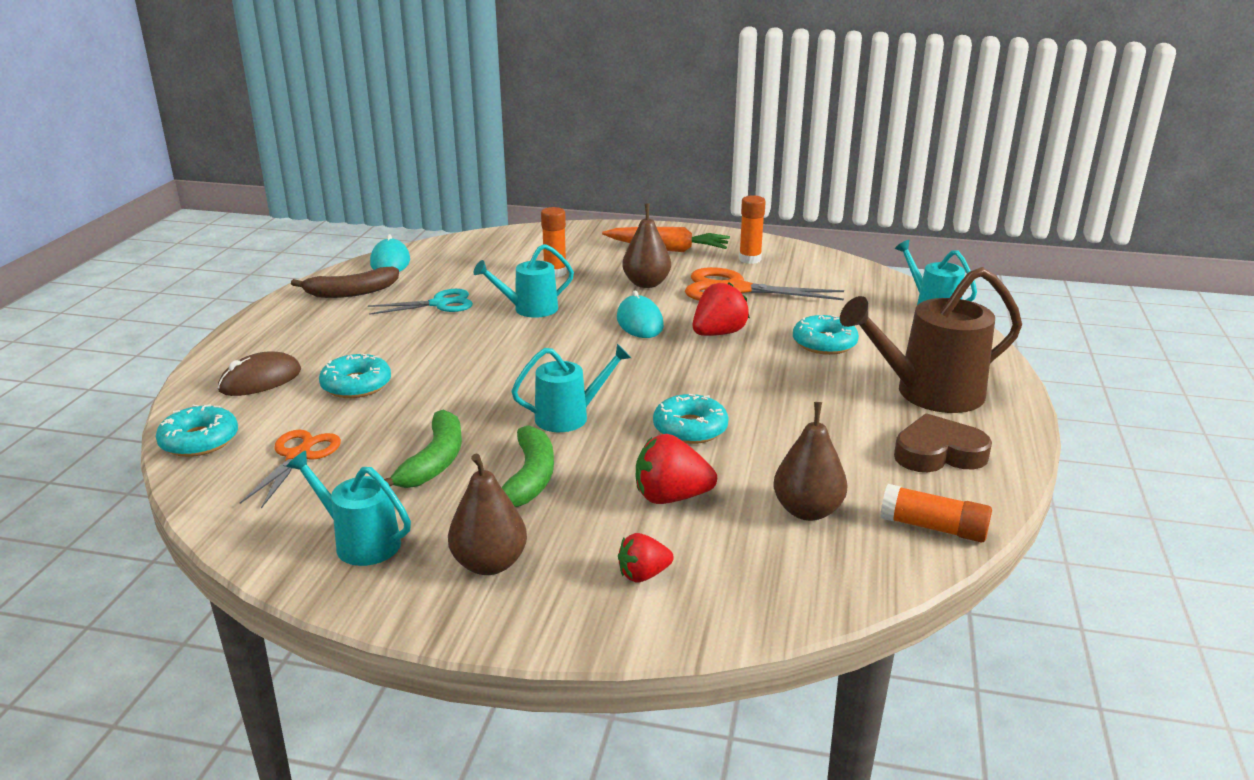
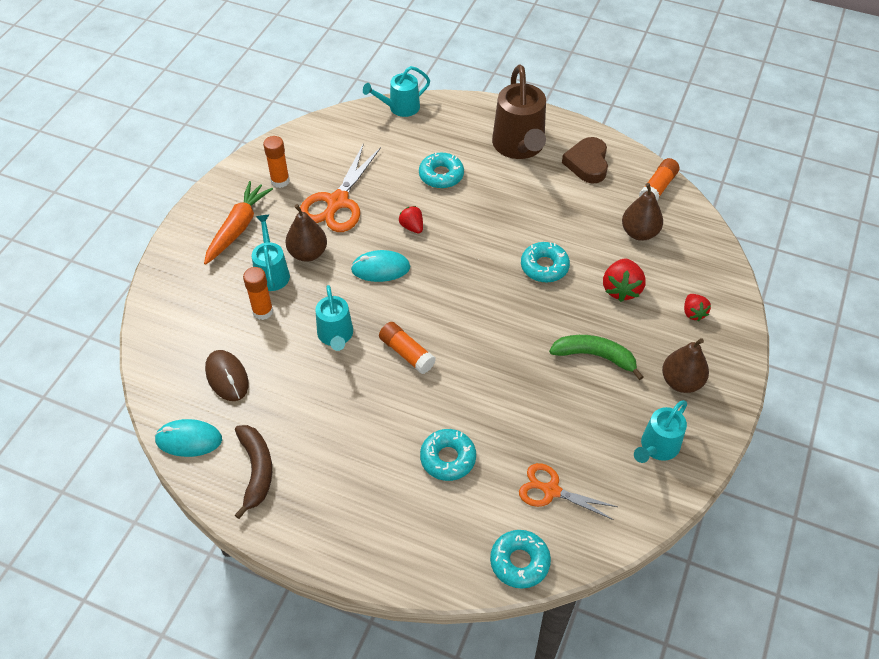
camera: 80 degrees left, 25 degrees up
brown mouse [218,351,301,396] -> brown mouse moved to [205,350,249,401]
turquoise scissors [368,289,473,315] -> none
green banana [384,410,462,488] -> none
turquoise watering can [511,344,631,432] -> turquoise watering can moved to [252,215,290,291]
red strawberry [693,282,750,336] -> red strawberry [399,206,423,233], size x0.62
none -> orange glue stick [379,322,436,374]

